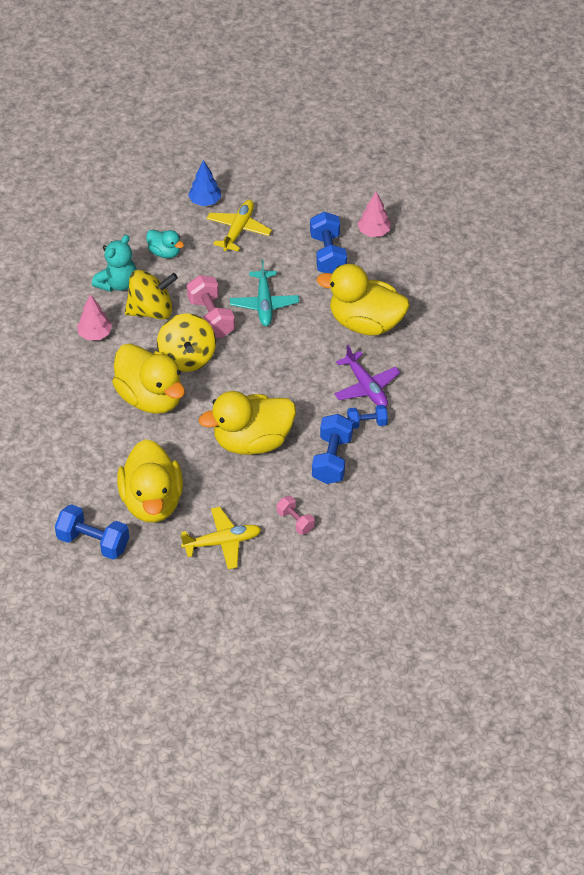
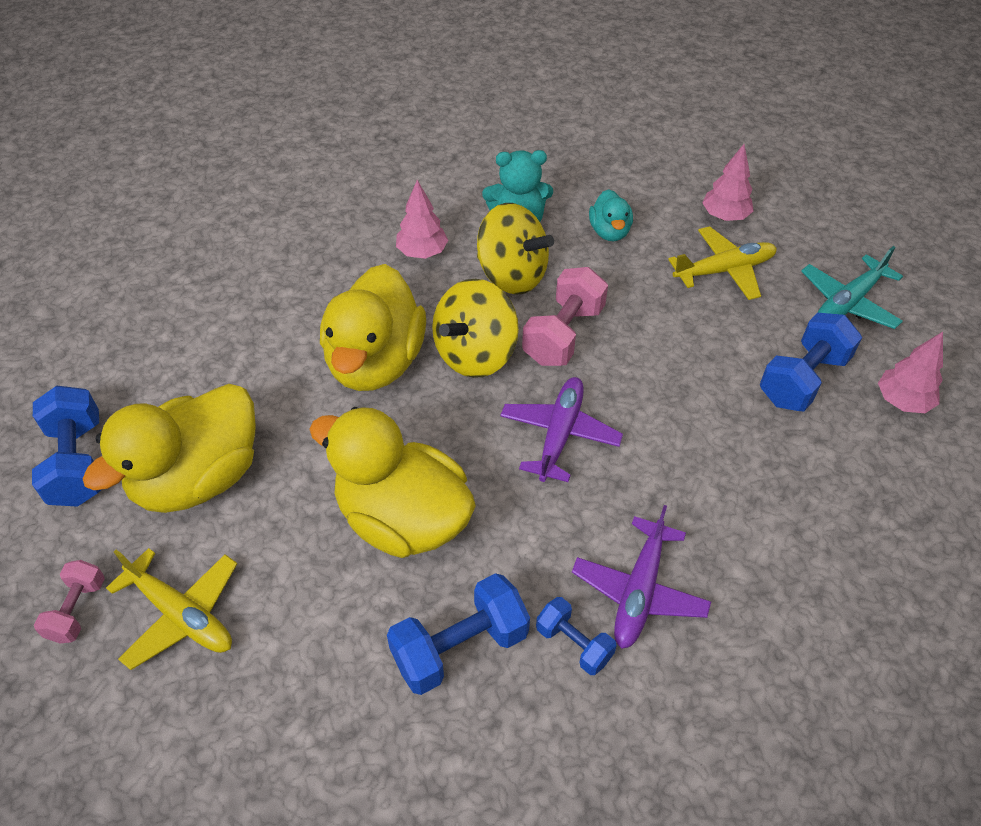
camera: 50 degrees right, 0 degrees up
blue tree [188,160,221,206] -> pink tree [702,144,754,221]
turquoise plane [230,260,299,326] -> turquoise plane moved to [801,246,903,329]
pink dumbbell [277,496,315,535] -> pink dumbbell moved to [34,560,105,644]
yellow duck [317,264,409,336] -> none
none -> purple plane [500,377,623,482]

